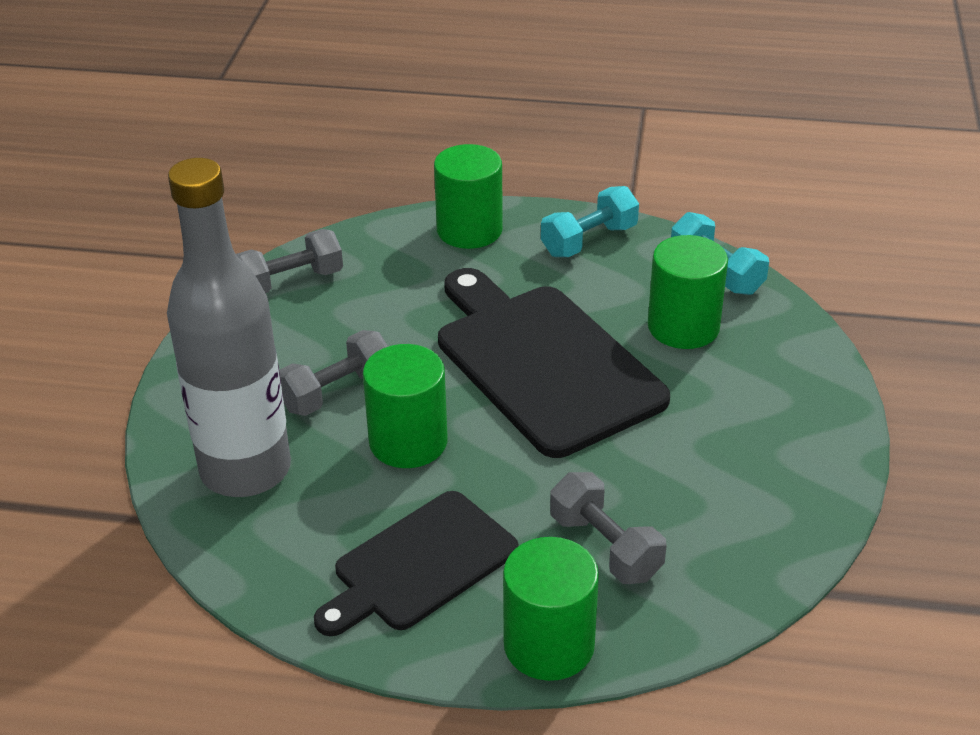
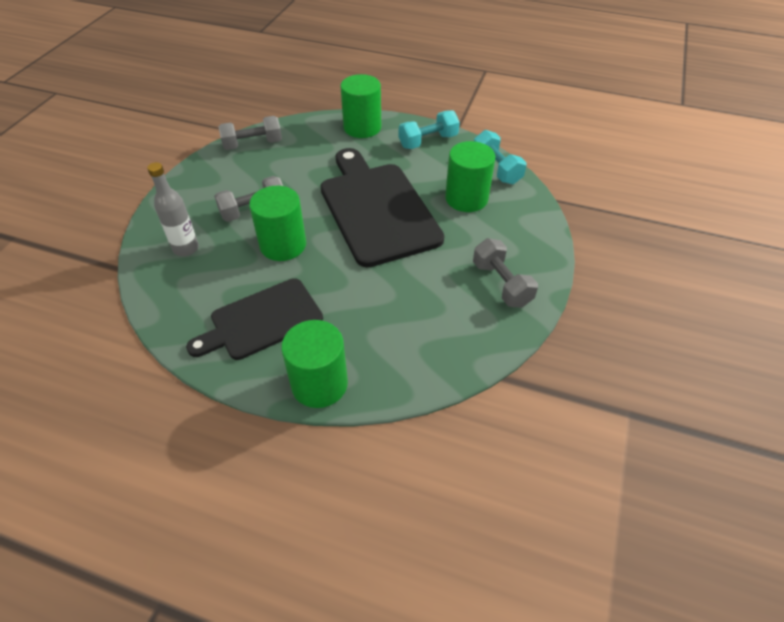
camera: 10 degrees right, 10 degrees up
grey bottle [167,158,291,497] -> grey bottle [147,162,199,256], size x0.48
grey dumbbell [550,472,667,584] -> grey dumbbell moved to [473,238,538,308]

